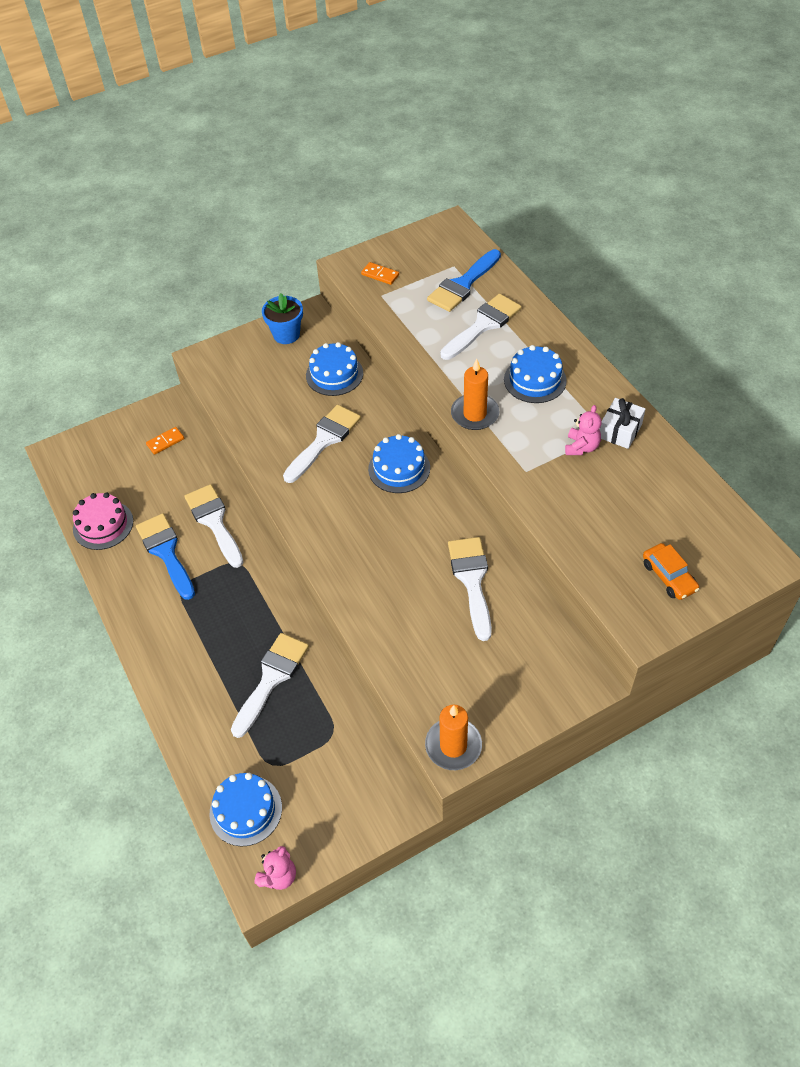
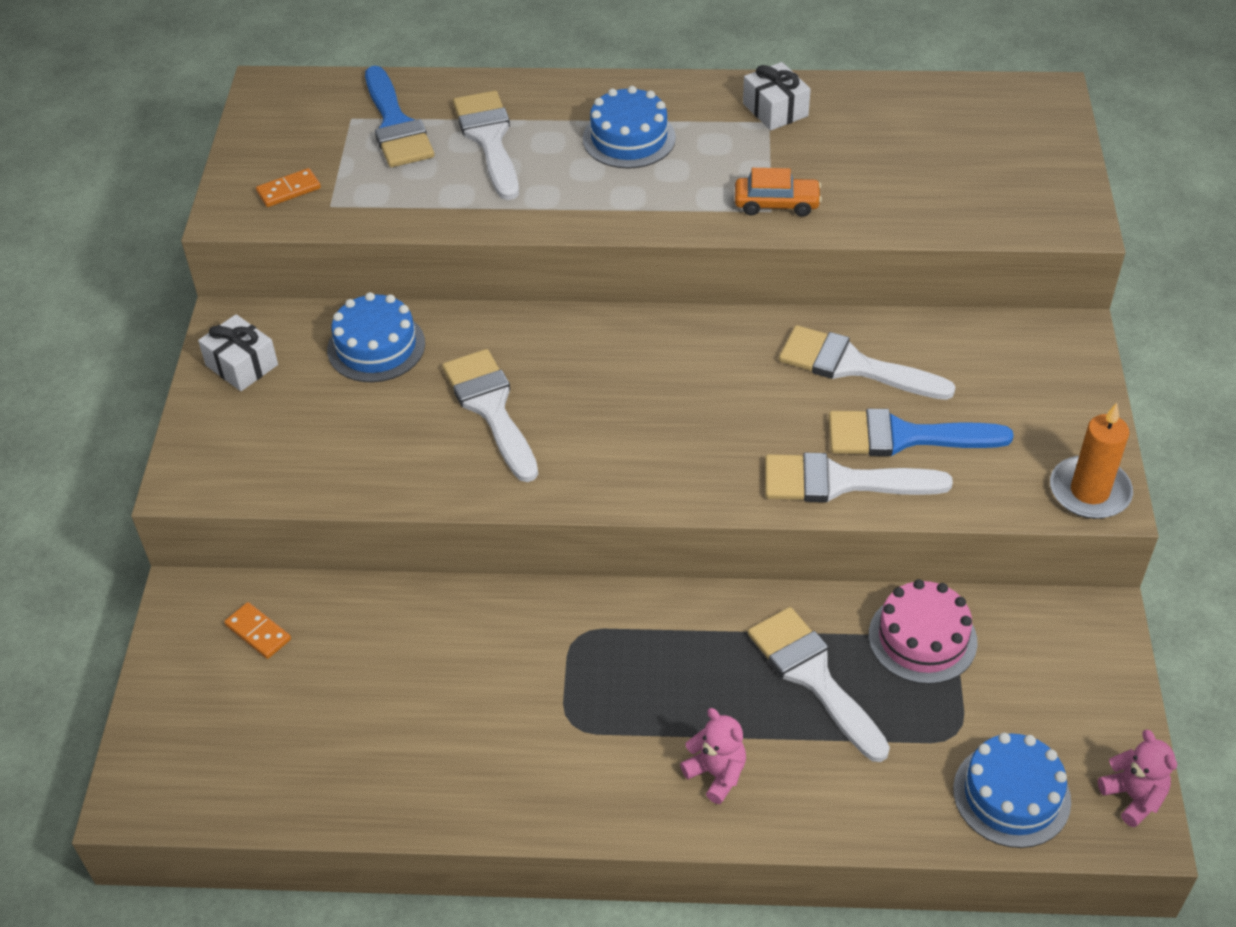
camera: 60 degrees left, 5 degrees down
pink cake [73,492,133,550] -> pink cake moved to [869,579,977,684]
blue brush [136,513,195,600] -> blue brush moved to [829,409,1013,456]
orange domino [146,427,184,455] -> orange domino turned 45 degrees counterclockwise [224,602,291,659]
white brush [184,484,243,568] -> white brush moved to [765,453,953,502]
blue flower pot [262,293,303,344] -> white gift [198,314,278,391]
blue cake [368,434,430,493] -> none
orange candle [451,359,500,430] -> none
pink teddy bear [565,405,601,455] -> pink teddy bear moved to [680,708,746,804]
orange car [643,543,699,600] -> orange car moved to [735,168,822,217]

